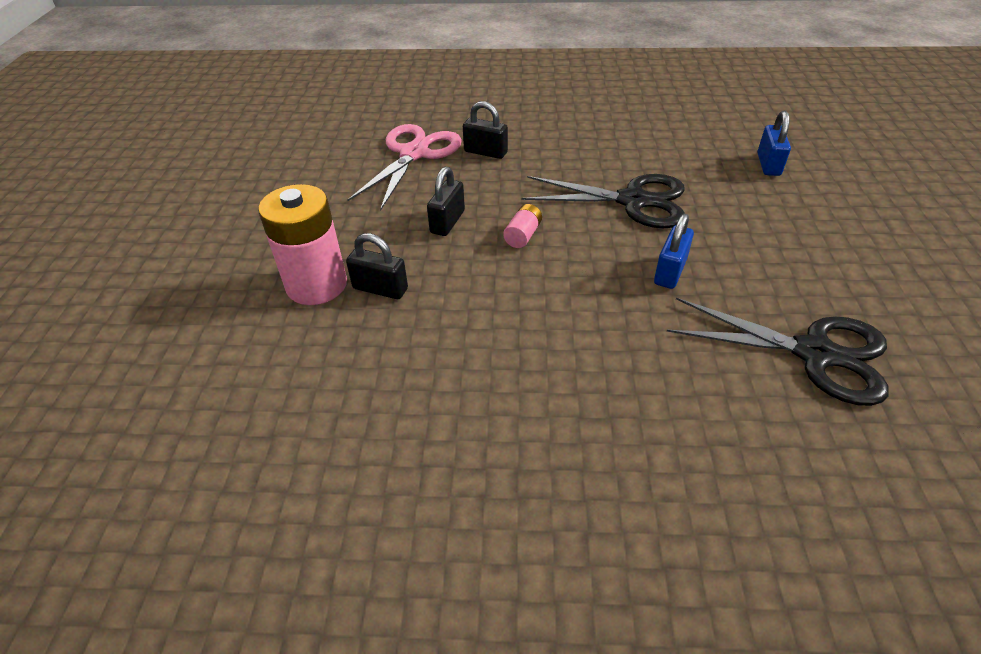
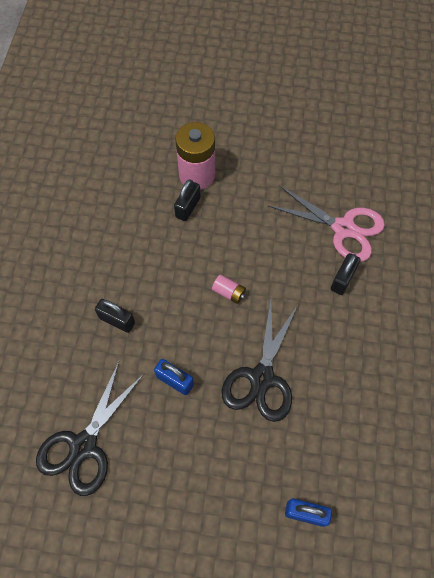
camera: 95 degrees right, 20 degrees up
black padlock [427,166,465,236] -> black padlock moved to [95,299,135,333]

